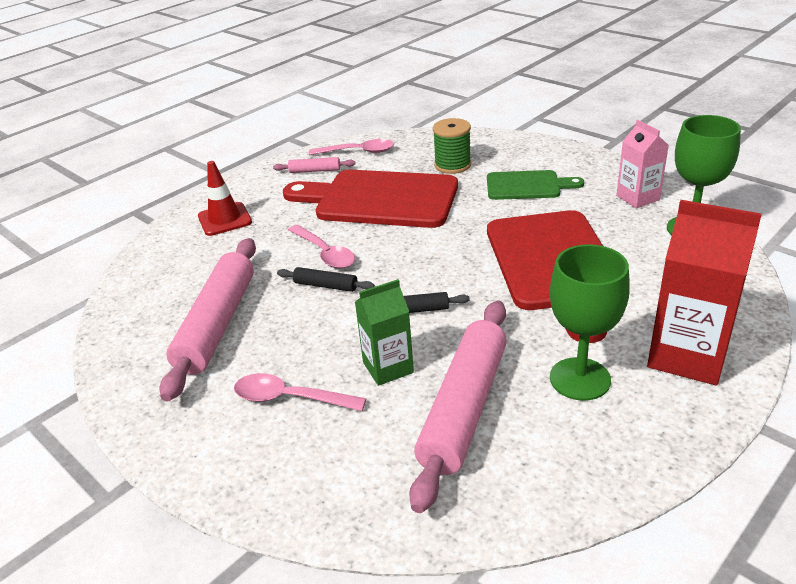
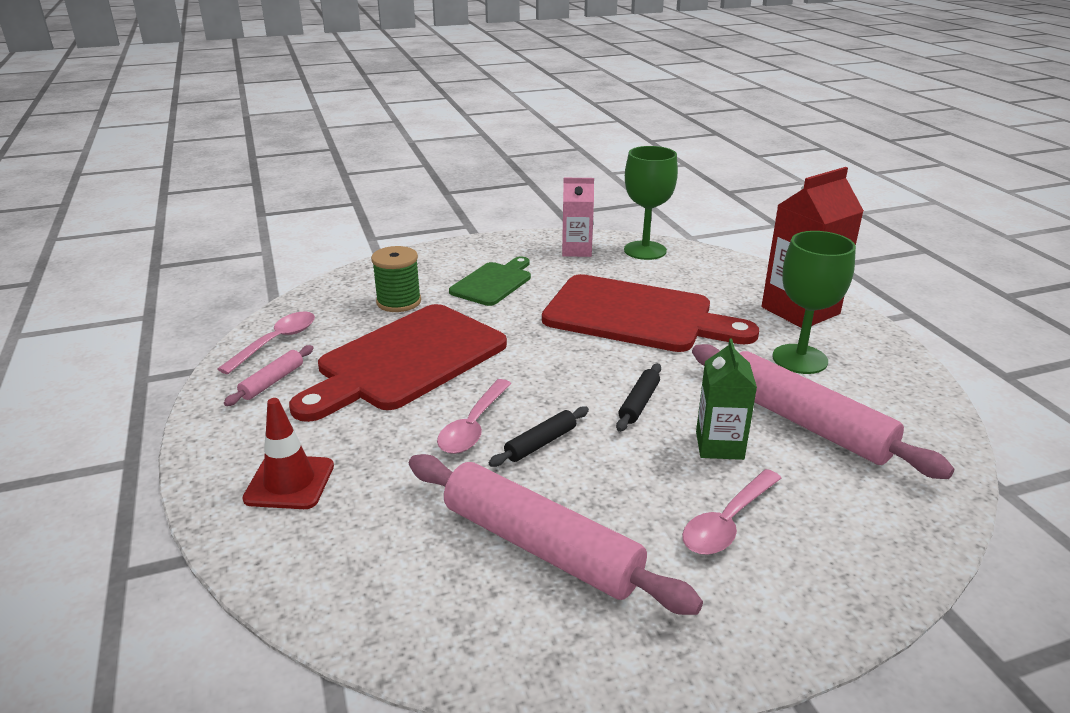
camera: 65 degrees left, 5 degrees down
pink spoon [288,225,355,269] -> pink spoon turned 120 degrees clockwise [437,379,512,454]

